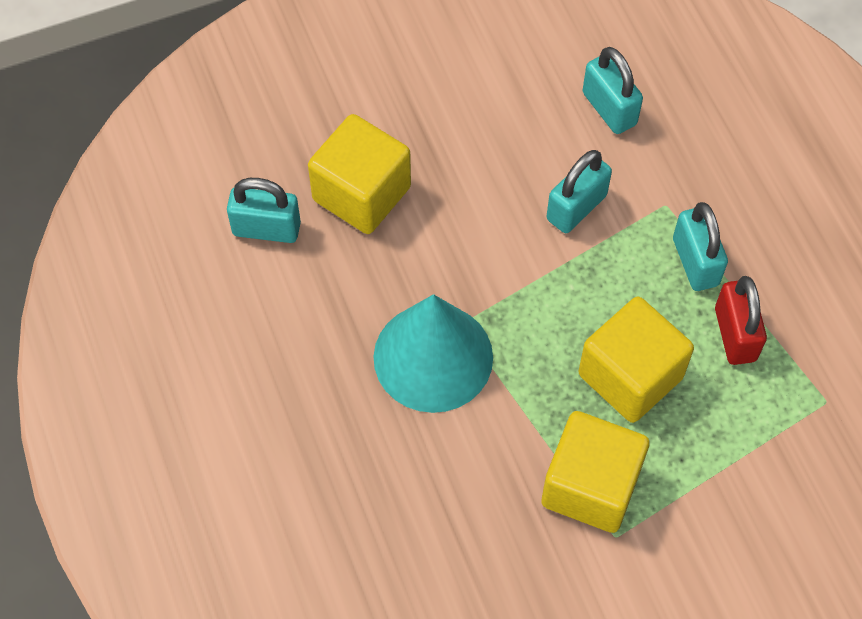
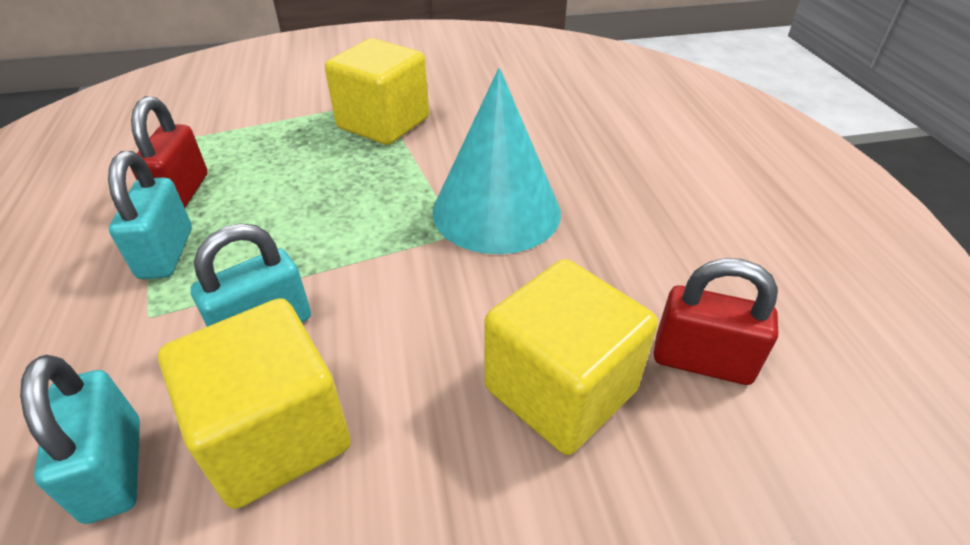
camera: 170 degrees left, 20 degrees down
turquoise padlock [227,178,301,243] -> red padlock [654,258,778,385]
yellow cube [579,297,694,423] -> yellow cube moved to [158,298,351,509]

